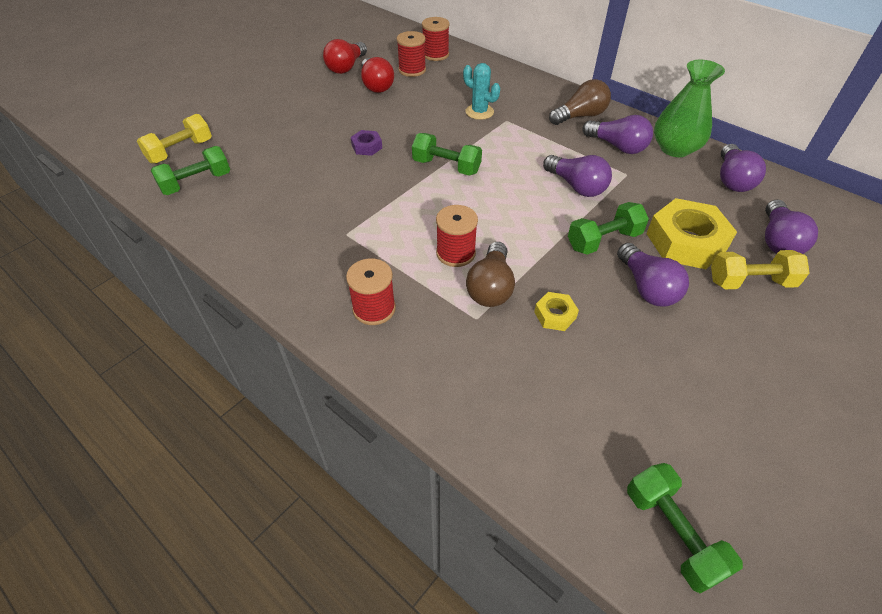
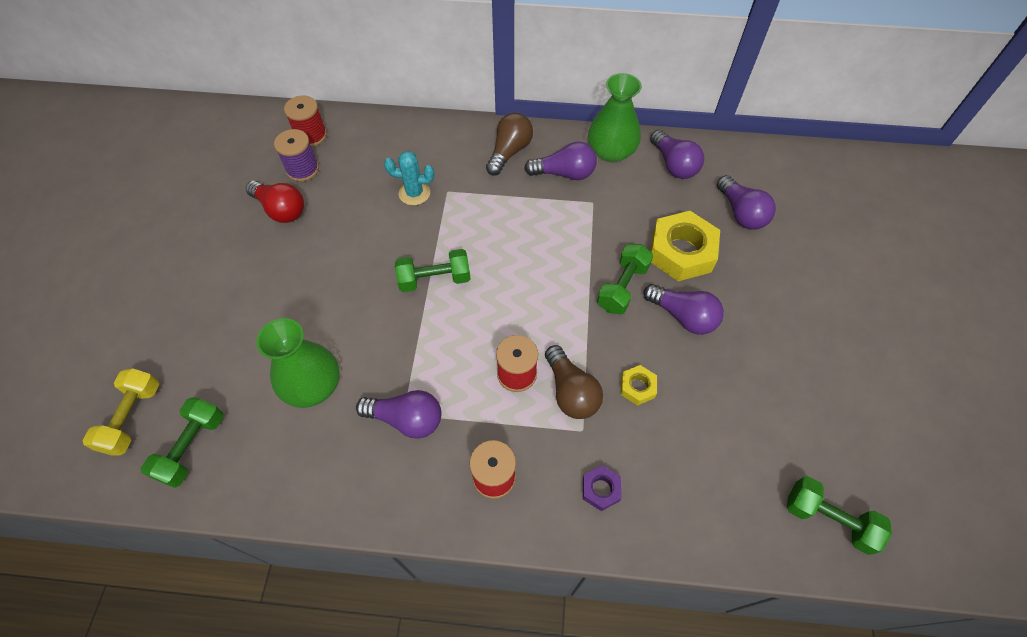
camera: 35 degrees left, 10 degrees up
red light bulb [323,39,367,74] -> none
purple nut [351,130,382,156] -> purple nut moved to [583,465,622,511]
red spool [397,31,426,77] -> purple spool [274,129,319,182]
purple light bulb [543,155,612,197] -> purple light bulb moved to [356,390,441,439]
yellow dumbbell [711,250,810,289] -> none
none -> green vase [256,318,340,408]

